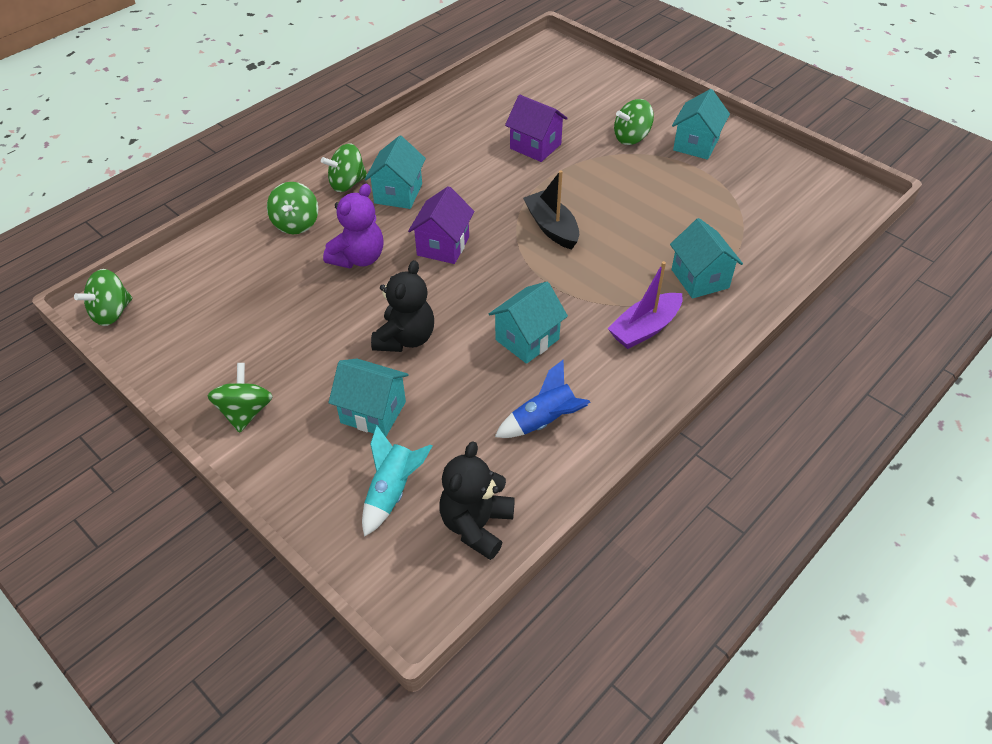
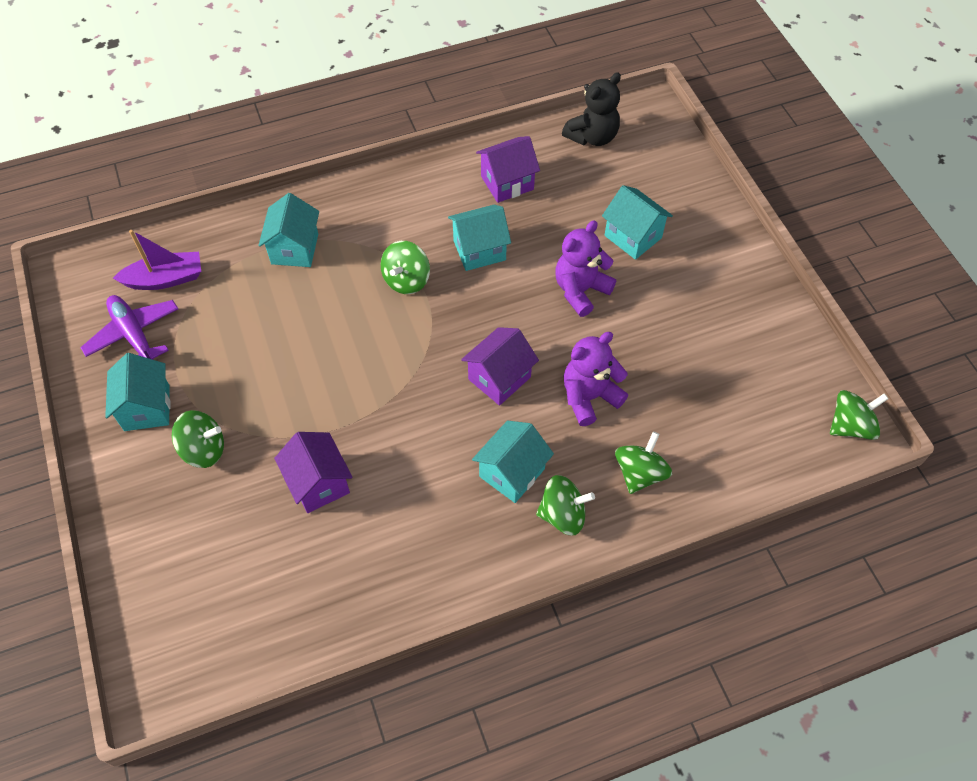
camera: 155 degrees left, 10 degrees up
green spinning top [208,363,273,433] -> green spinning top moved to [381,241,430,294]
turquoise rocket [362,425,432,537] -> none
black teddy bear [371,260,434,352] -> purple teddy bear [555,220,616,317]
blue rocket [495,360,591,438] -> purple house [476,136,540,203]
black boat [523,170,579,250] -> none
purple boat [607,261,683,349] -> purple boat moved to [113,230,201,290]
turquoise house [672,89,730,160] -> turquoise house turned 60 degrees counterclockwise [105,353,171,431]
none -> purple plane [80,295,178,360]

